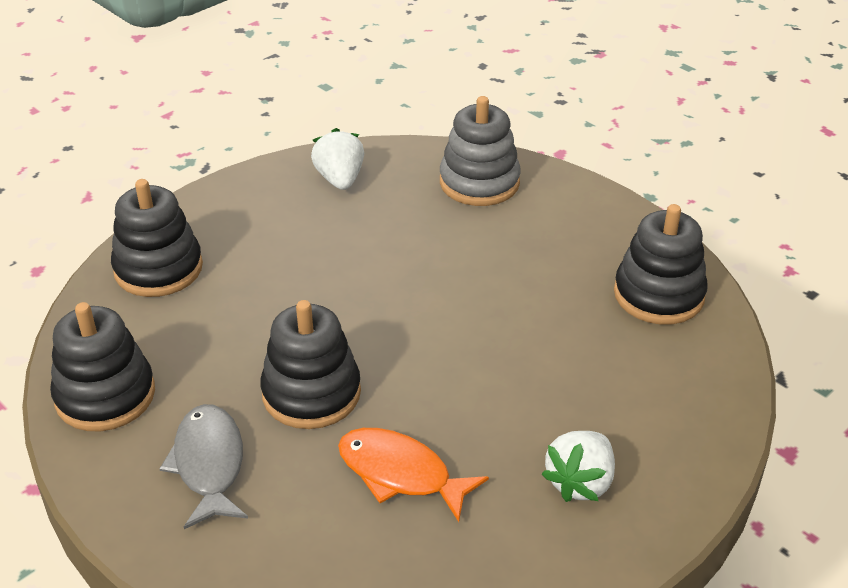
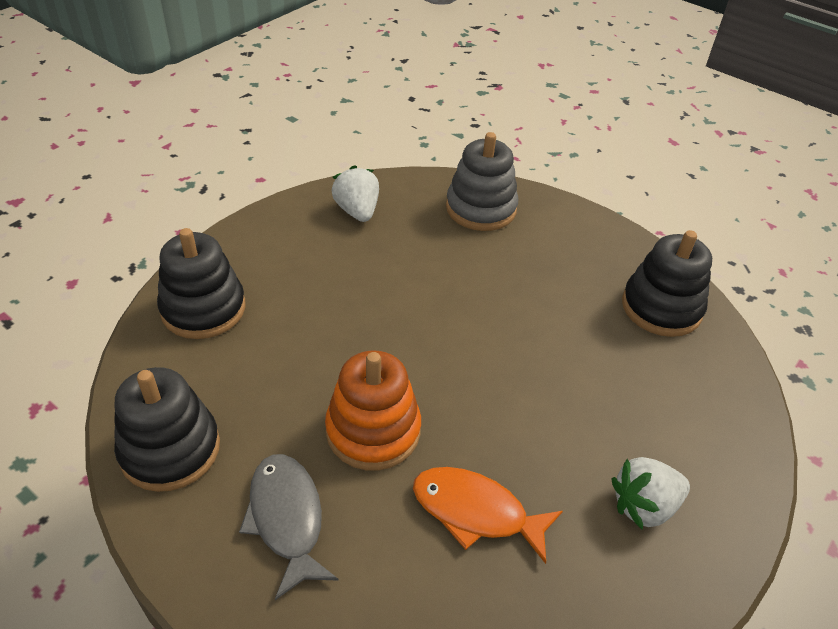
camera: 10 degrees left, 5 degrees up
black stacking toy [260,300,361,429] -> orange stacking toy [325,350,421,471]
white strawberry [541,431,615,502] -> white strawberry turned 45 degrees clockwise [611,457,690,530]

